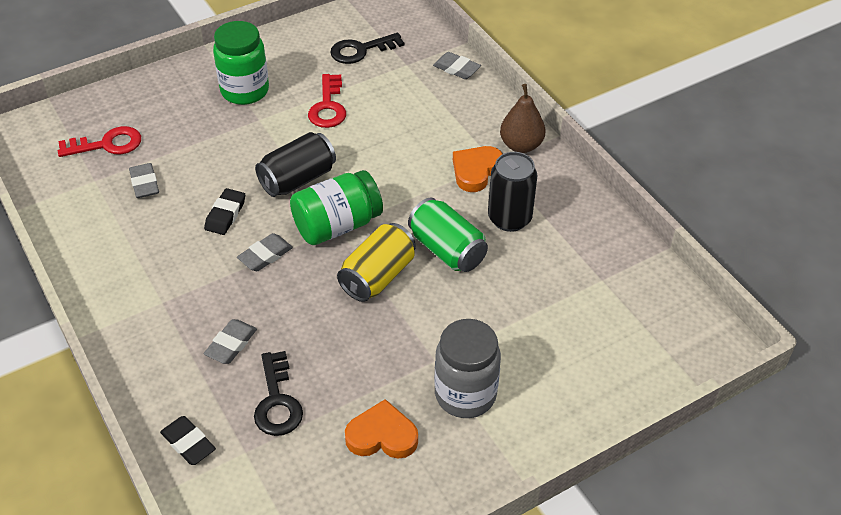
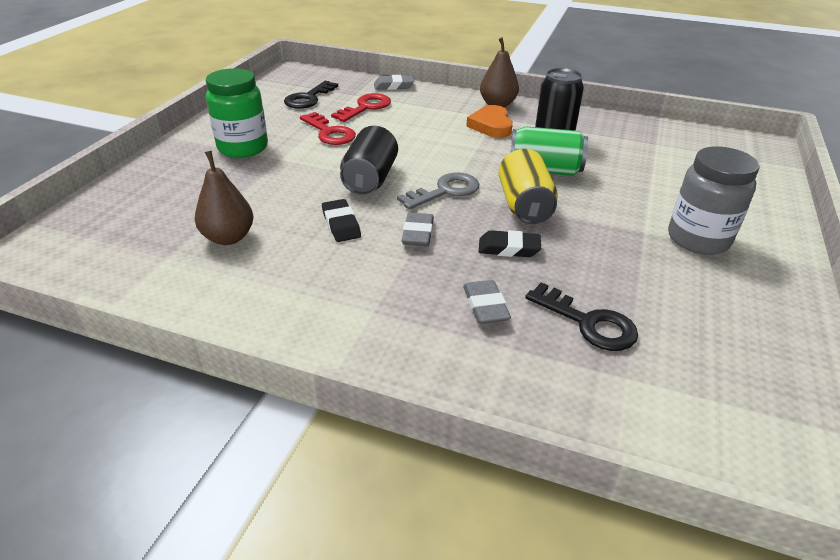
camera: 40 degrees left, 10 degrees down
red key [58,126,141,157] -> red key moved to [331,93,391,122]
grey eraser [129,163,159,198] -> brown pear [195,151,253,245]
black eraser [160,416,216,465] -> black eraser moved to [479,230,541,257]
green jar [290,170,383,245] -> grey key [397,172,479,210]
orange heart [345,399,418,459] -> none

